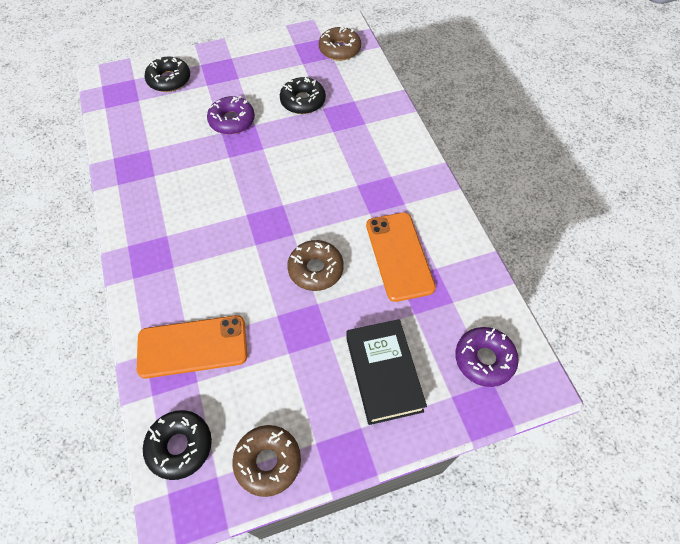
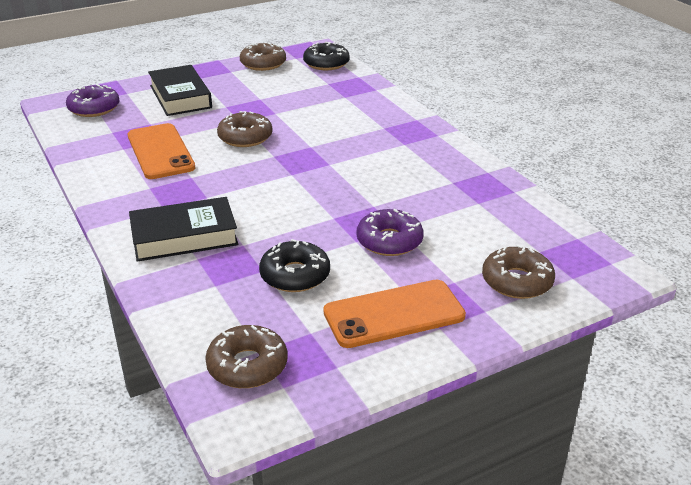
camera: 170 degrees right, 25 degrees down
orange phone [137,315,247,378] -> orange phone moved to [324,280,466,348]
black donut [145,57,190,92] -> brown donut [482,245,555,299]
none -> black book [129,197,238,262]

